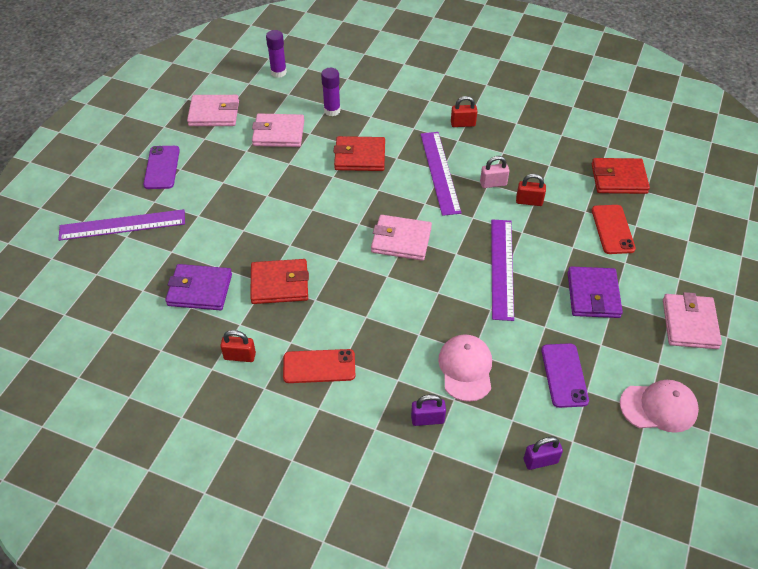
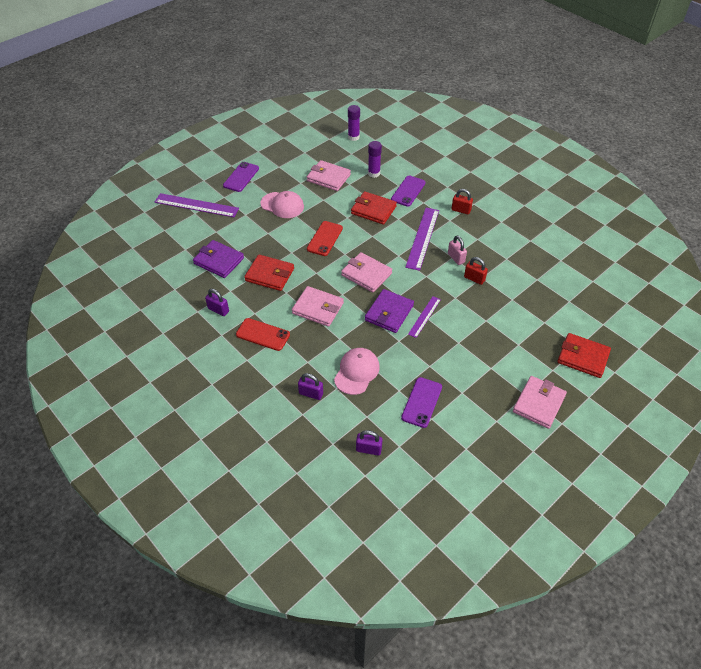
camera: 25 degrees right, 0 degrees up
pink wallet [187,95,239,126] -> pink wallet moved to [292,286,344,327]
red padlock [220,330,256,362] -> purple padlock [205,289,229,316]
pink padlock [480,156,509,188] -> pink padlock turned 45 degrees clockwise [448,236,467,265]
purple ruler [491,220,514,321] -> purple ruler [408,296,441,338], size x0.58
purple wallet [568,267,623,318] -> purple wallet moved to [365,289,414,333]
red wallet [592,158,650,194] -> red wallet moved to [557,333,611,378]
red phone [592,205,636,254] -> red phone moved to [307,221,343,256]
pink cap [620,380,699,433] -> pink cap moved to [260,191,304,218]
none -> purple phone [391,175,426,207]

